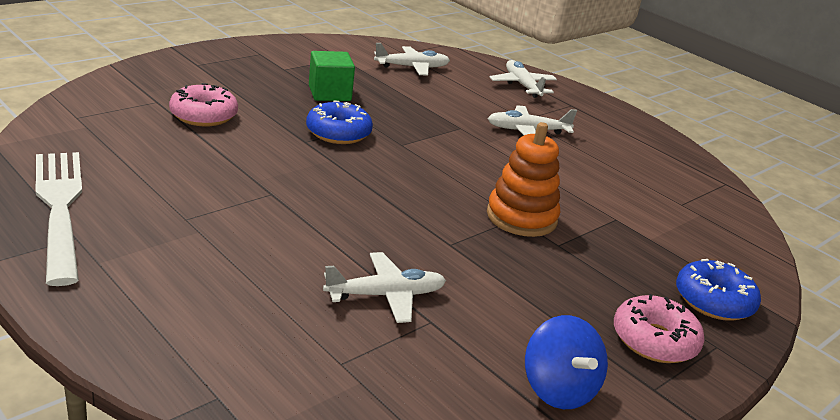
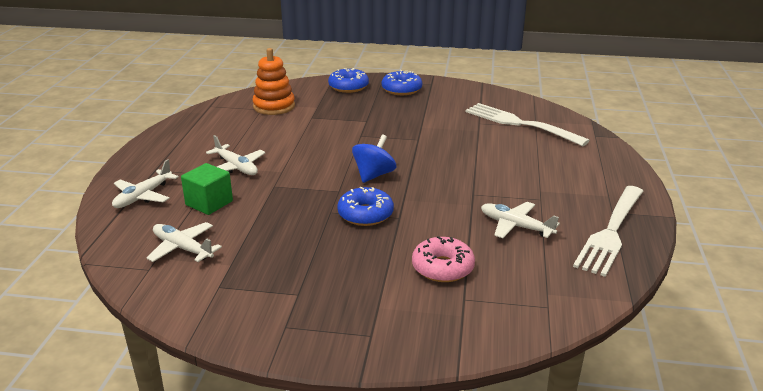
camera: 125 degrees left, 0 degrees up
green cube [309,51,355,101] -> green cube moved to [181,163,233,215]
white plane [323,252,446,323] -> white plane moved to [481,202,560,238]
orange stacking toy [487,122,560,237] -> orange stacking toy moved to [253,48,295,115]
blue spinning top [525,315,608,409] -> blue spinning top moved to [352,135,396,183]
pink donut [614,294,705,363] -> blue donut [382,70,422,95]
none -> white fork [466,103,590,146]

